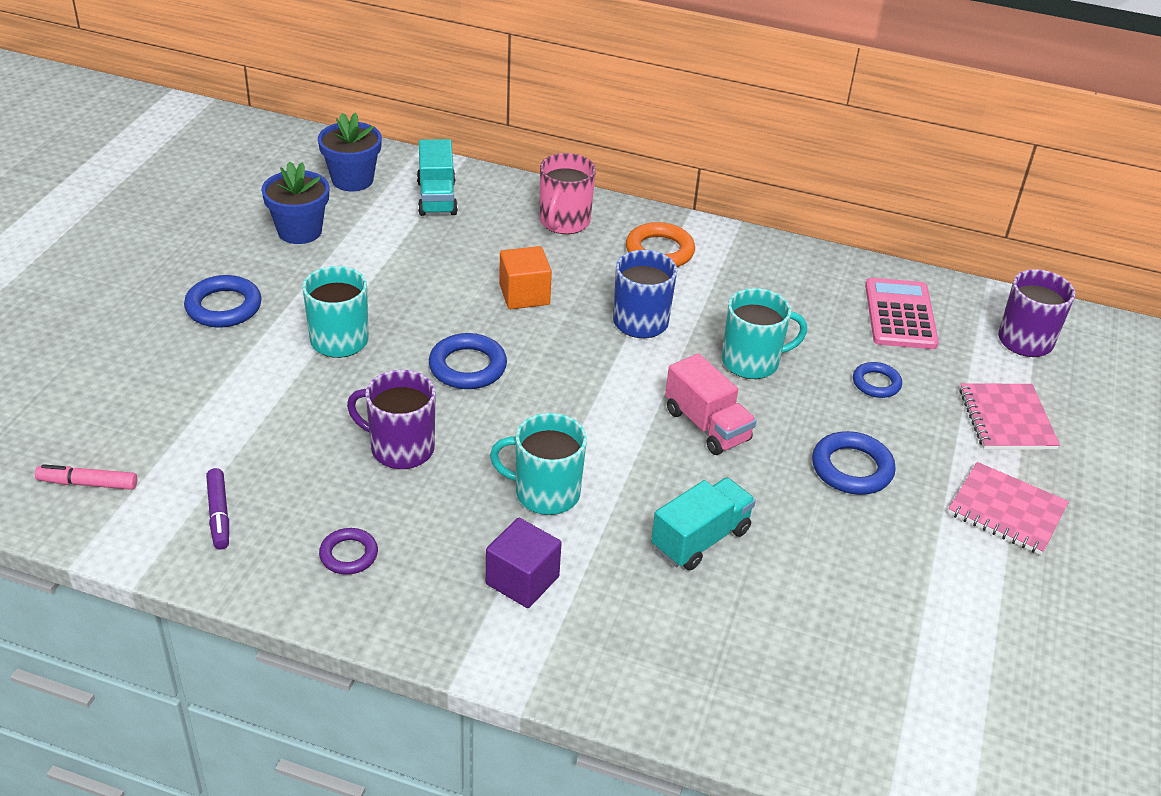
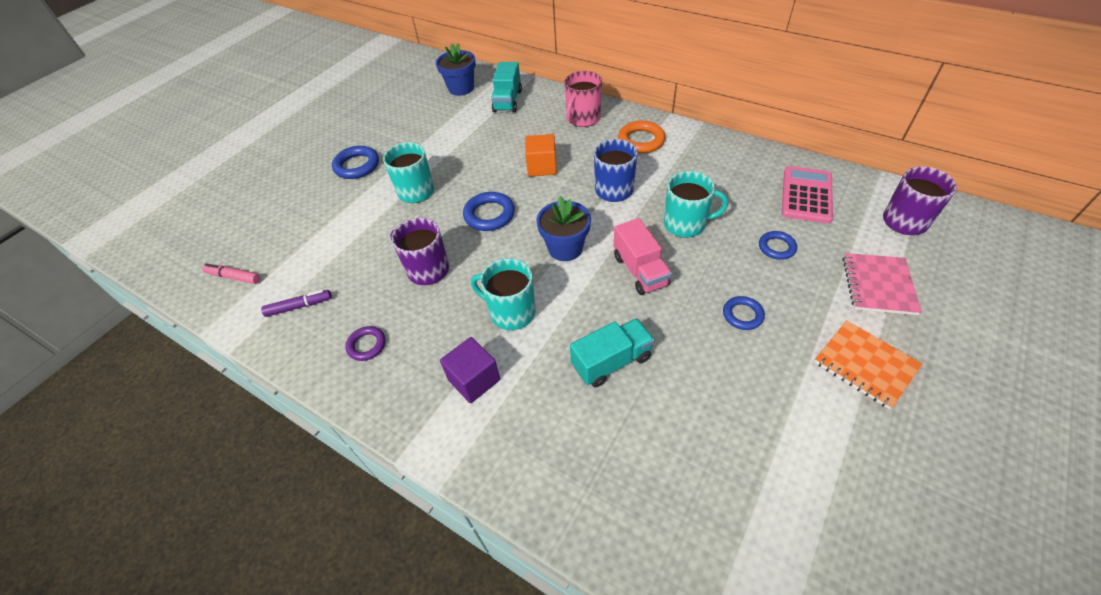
camera: 20 degrees right, 10 degrees up
purple marker [206,468,229,550] -> purple marker turned 105 degrees counterclockwise [261,290,332,317]
blue flower pot [261,161,329,244] -> blue flower pot moved to [536,196,591,261]
blue ring [812,431,896,495] -> blue ring [723,296,765,330], size x0.64
pink notebook [948,462,1069,555] -> orange notebook [814,320,922,409]

